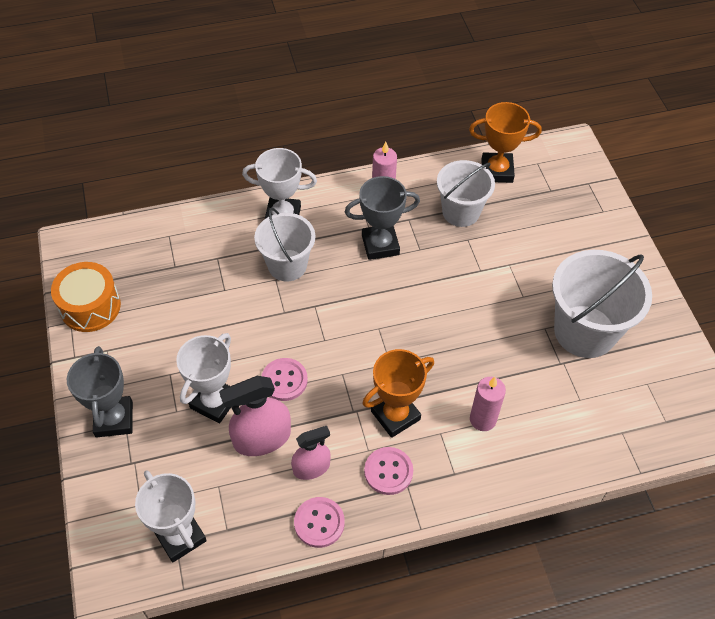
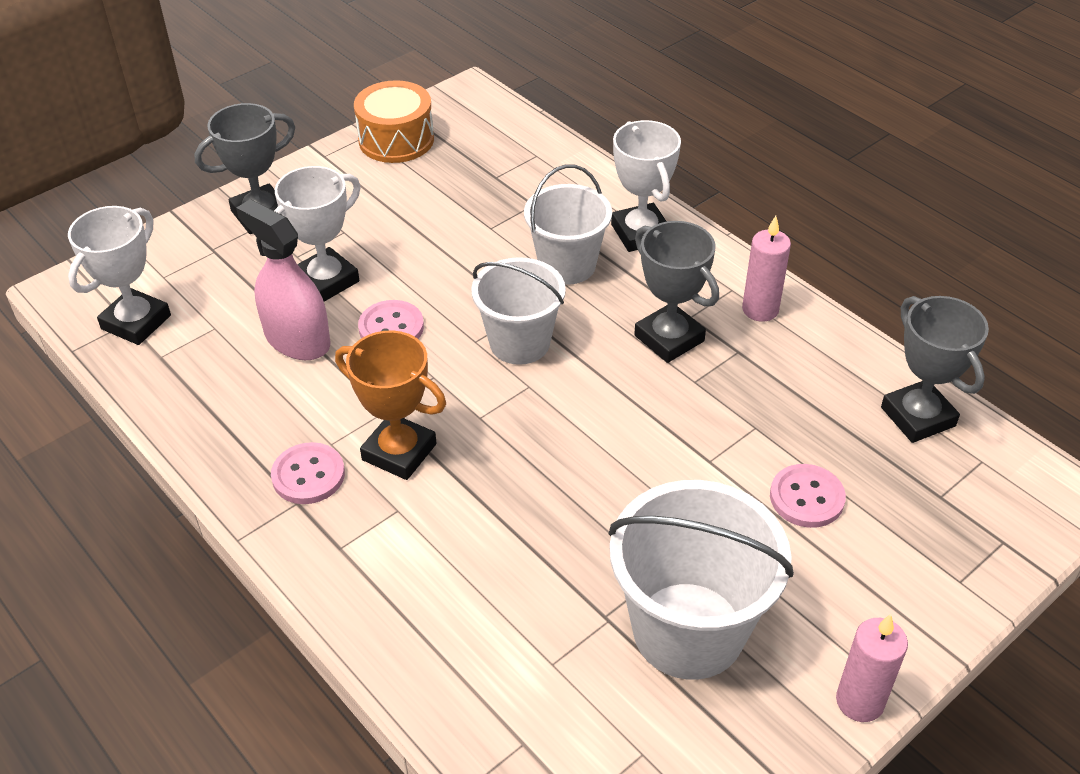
camera: 65 degrees right, 10 degrees down
white trophy [176,333,231,423] -> white trophy turned 45 degrees counterclockwise [274,166,361,302]
pink spray bottle [291,426,331,480] -> none
pink button [294,497,345,548] -> pink button moved to [770,464,846,528]
white bucket [437,160,495,227] -> white bucket moved to [471,257,566,365]
orange trophy [469,102,542,183] -> grey trophy [881,296,989,443]
pink candle [470,377,506,431] -> pink candle moved to [836,614,908,722]

